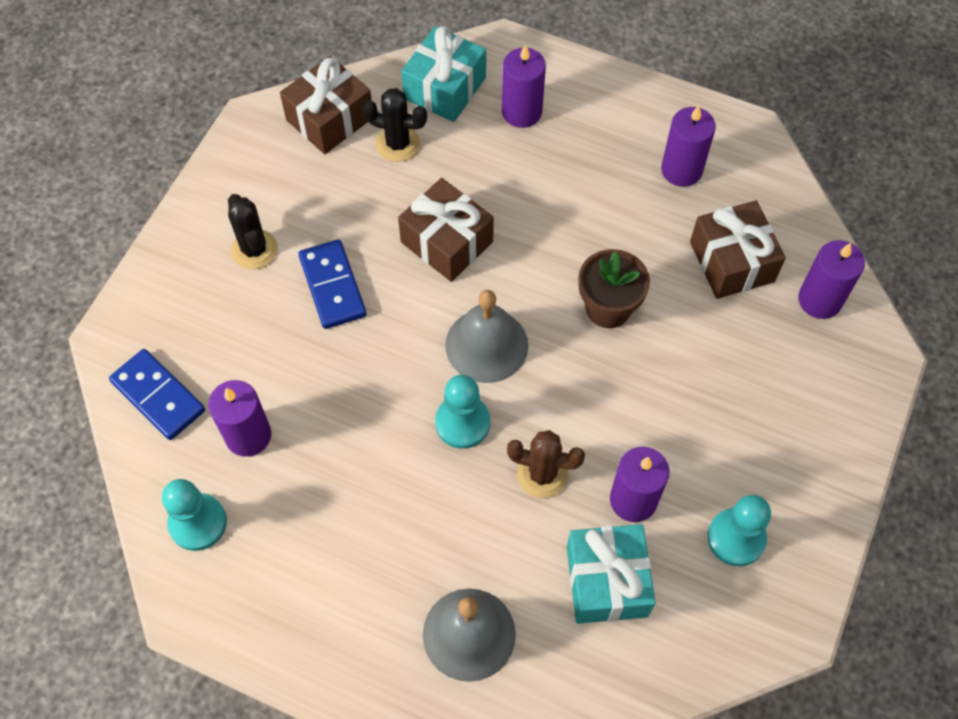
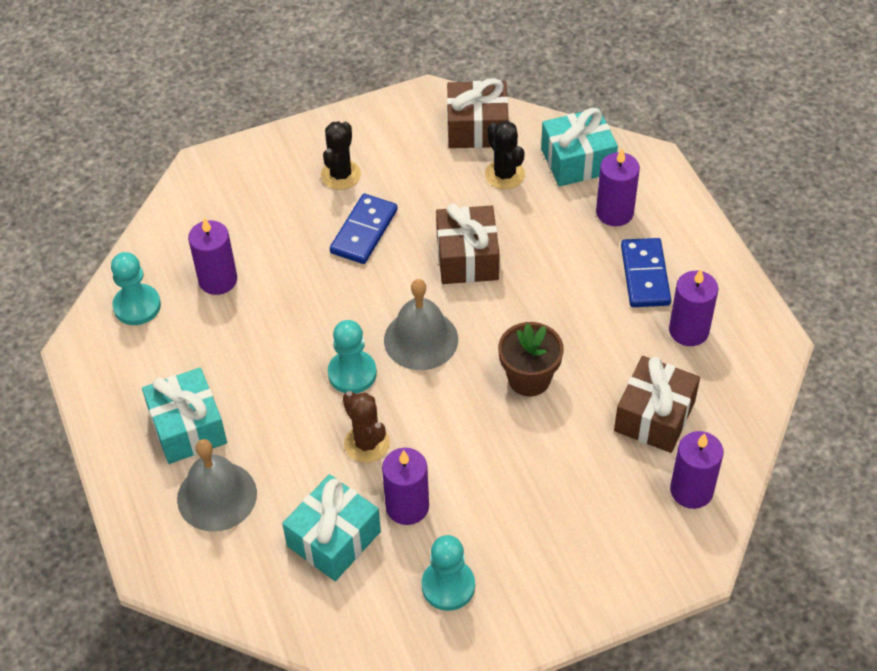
camera: 45 degrees right, 10 degrees down
blue domino [109,349,205,440] -> blue domino moved to [621,238,671,307]
none -> turquoise gift [142,368,227,464]

